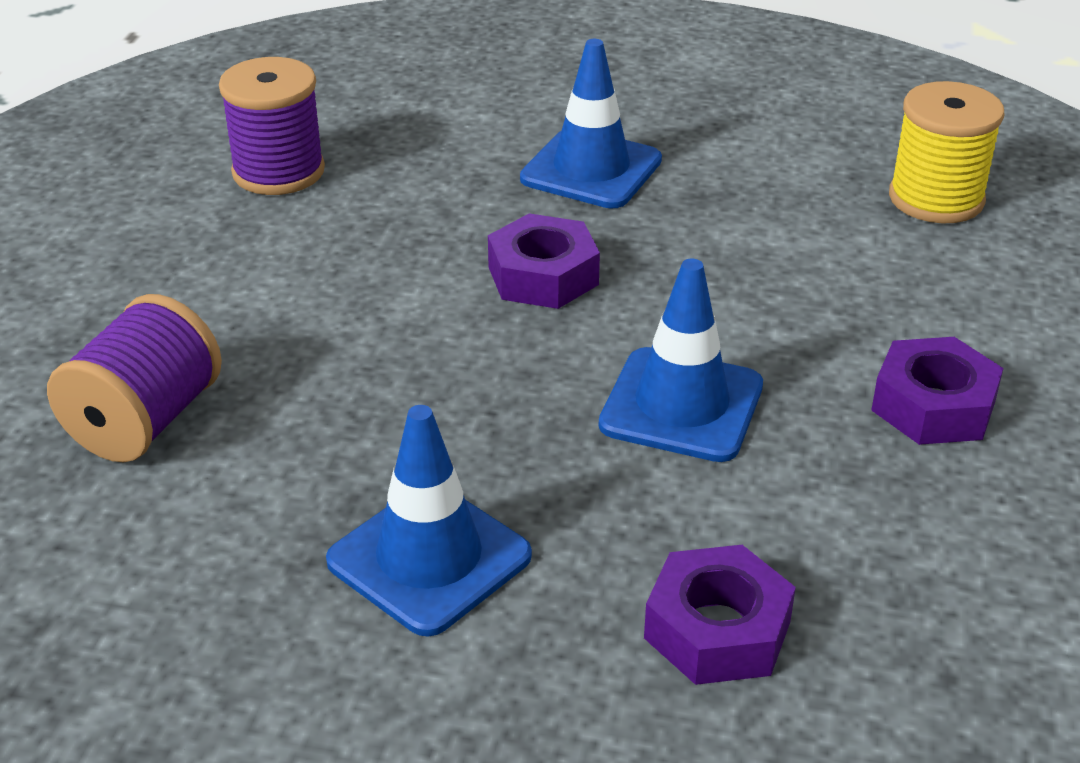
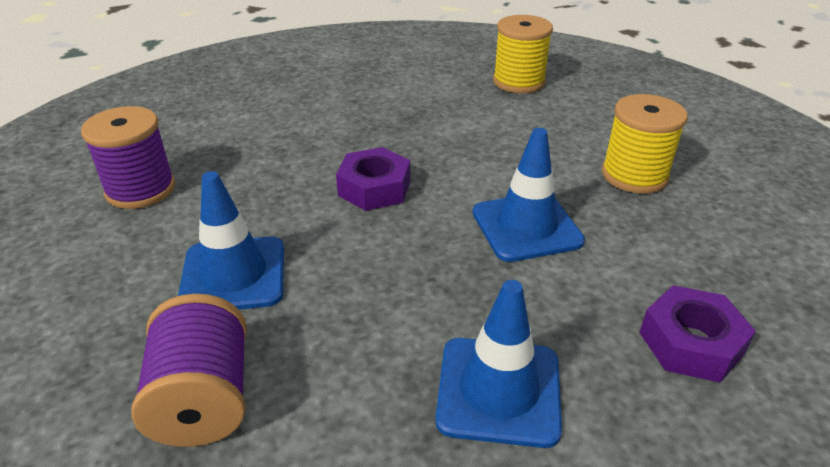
camera: 35 degrees left, 0 degrees up
blue traffic cone [520,39,662,209] -> blue traffic cone moved to [178,171,284,310]
purple nut [871,337,1003,445] -> yellow spool [602,94,688,194]

